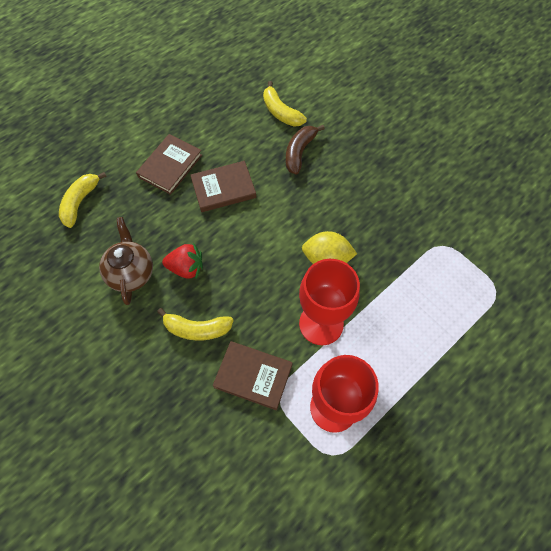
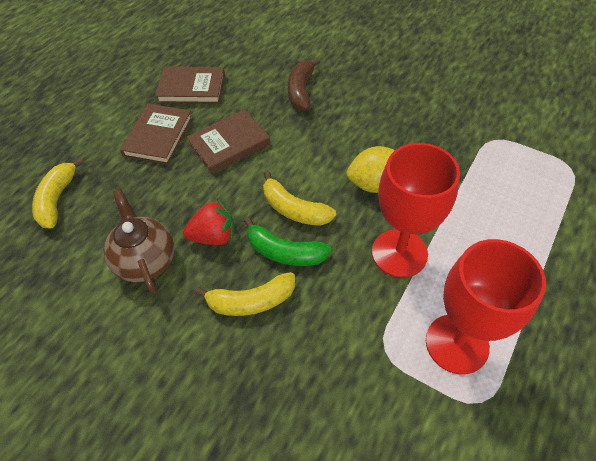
camera: 15 degrees left, 10 degrees down
brown book [213,341,293,410] -> brown book moved to [155,66,225,104]
yellow banana [263,81,307,127] -> yellow banana moved to [263,171,336,226]
none -> green banana [244,217,331,266]

